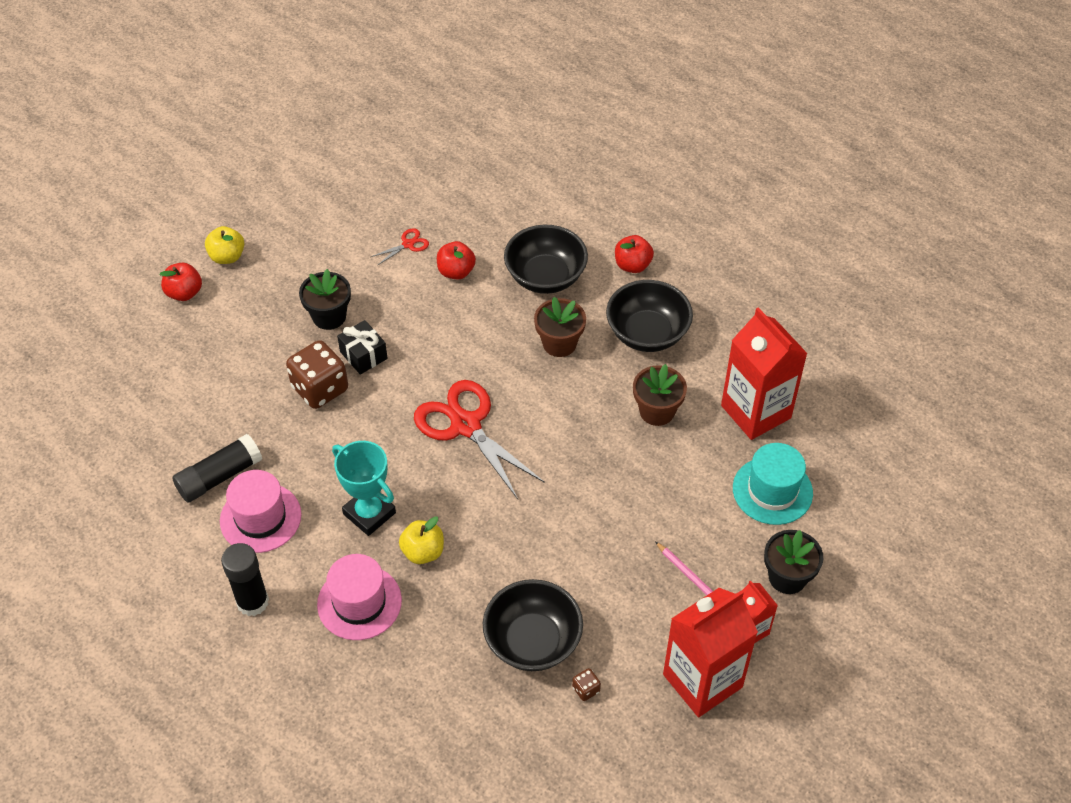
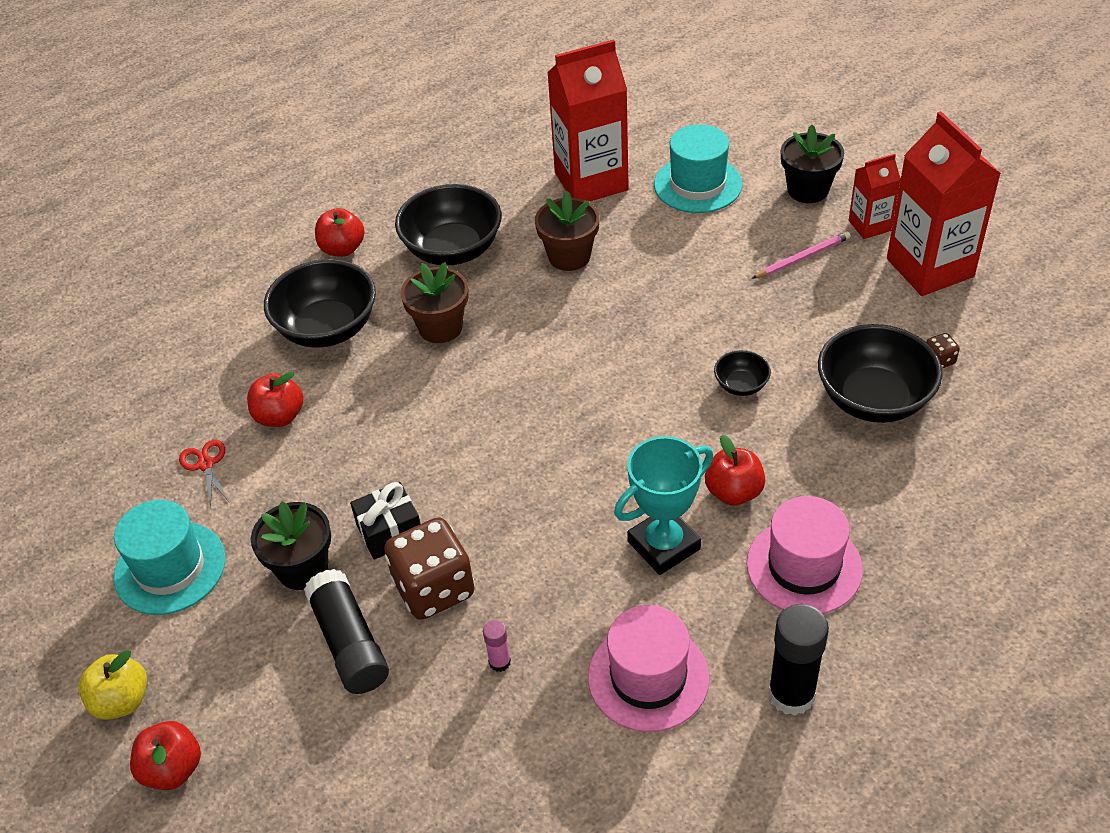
camera: 75 degrees left, 5 degrees down
black glue stick [172,434,262,503] -> black glue stick moved to [304,569,389,694]
yellow apple [399,517,444,564] -> red apple [705,435,765,506]
red scissors [414,380,545,499] -> none
none -> turquoise hat [114,500,225,615]
none -> pink glue stick [483,620,511,672]
none -> black bowl [714,350,771,396]

